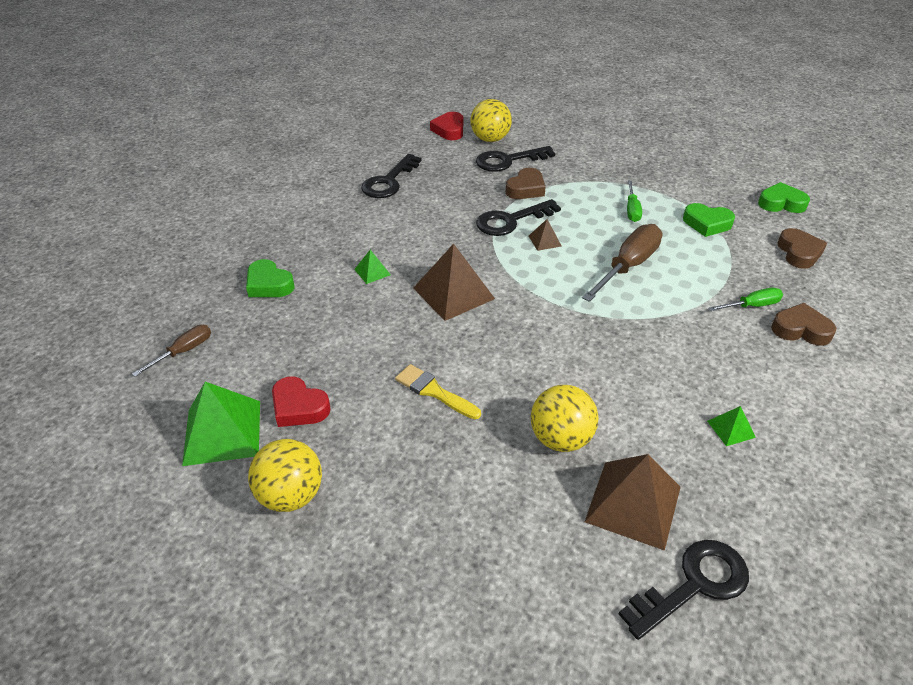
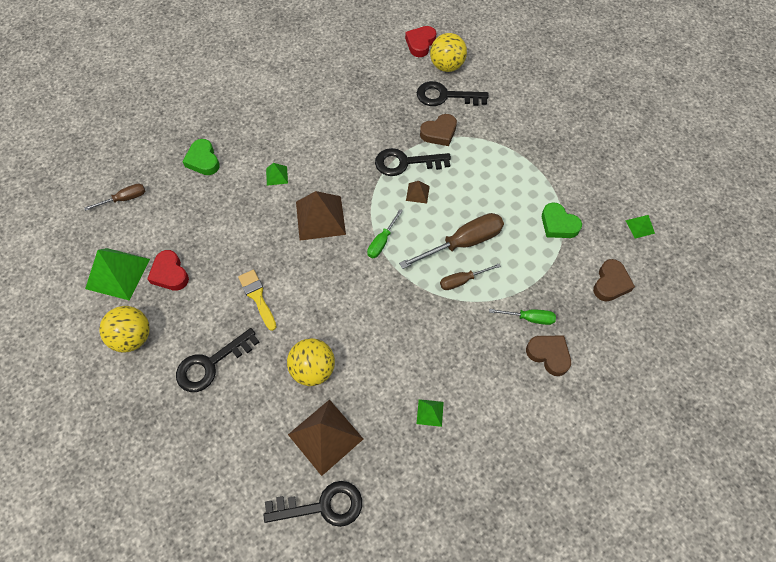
camera: 25 degrees right, 20 degrees up
black key [361,154,422,198] -> black key moved to [176,328,259,392]
green screwdriver [627,181,642,222] -> green screwdriver moved to [367,209,403,258]
green heart [758,182,810,213] -> green pyramid [625,215,655,239]
none -> brown screwdriver [440,264,501,290]

